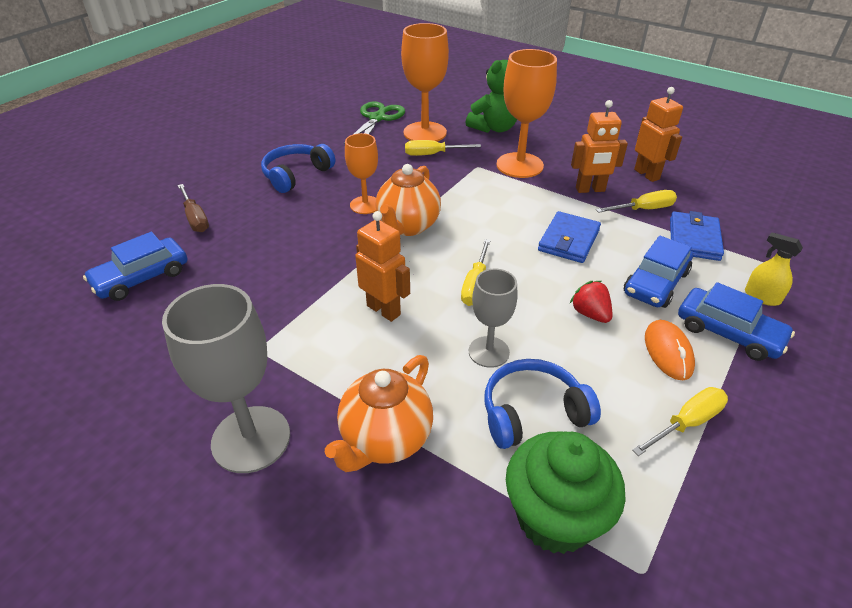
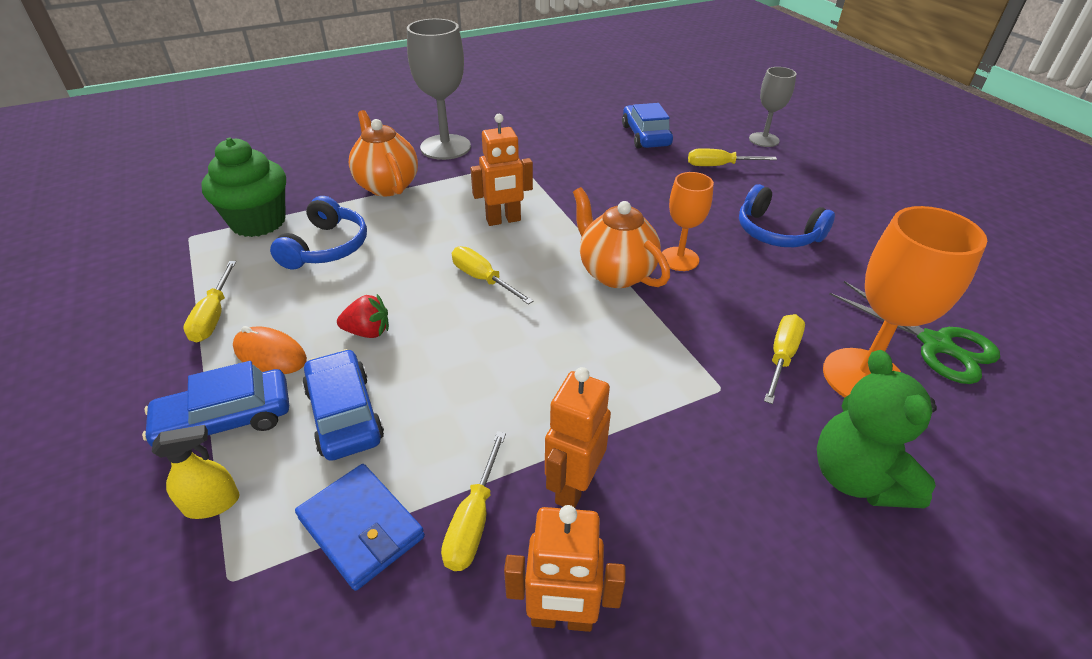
camera: 120 degrees right, 0 degrees up
brown screwdriver [178,184,209,232] -> yellow screwdriver [688,148,777,166]
blue headphones [261,144,335,193] -> blue headphones turned 150 degrees clockwise [739,184,835,247]
grey goblet [469,269,518,368] -> grey goblet moved to [749,67,796,147]
orange goblet [497,49,557,178] -> none
blue wallet [538,211,601,263] -> none

